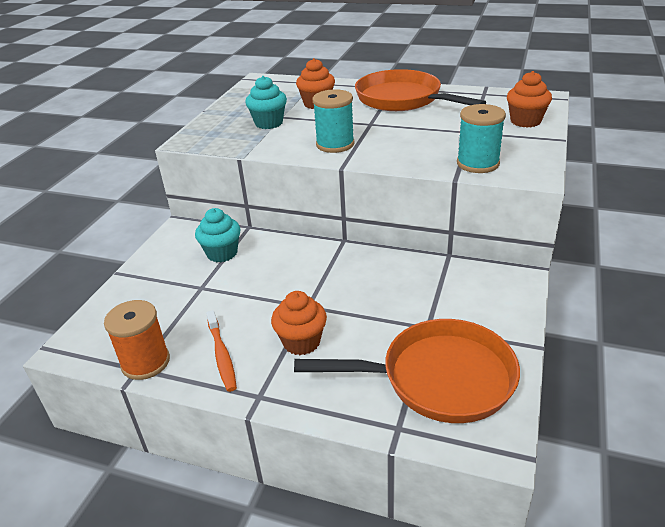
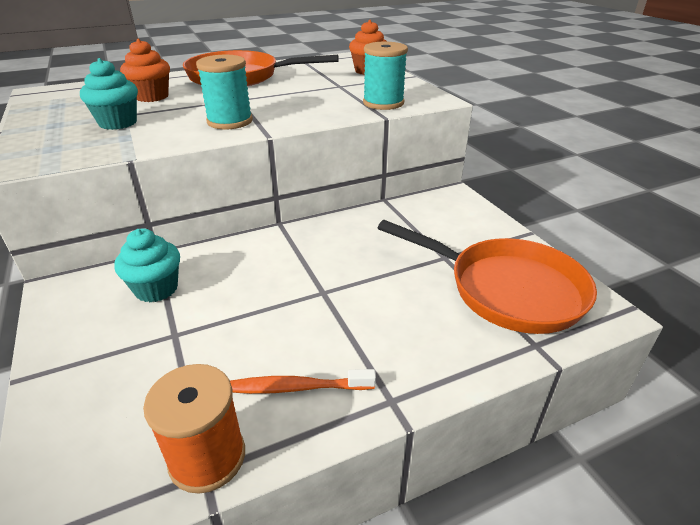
camera: 45 degrees left, 0 degrees up
orange toothbrush [206,310,237,392] -> orange toothbrush turned 150 degrees clockwise [230,369,376,394]
orange cupcake [271,291,327,355] -> none
orange pan [294,319,520,423] -> orange pan turned 75 degrees clockwise [378,220,597,334]

